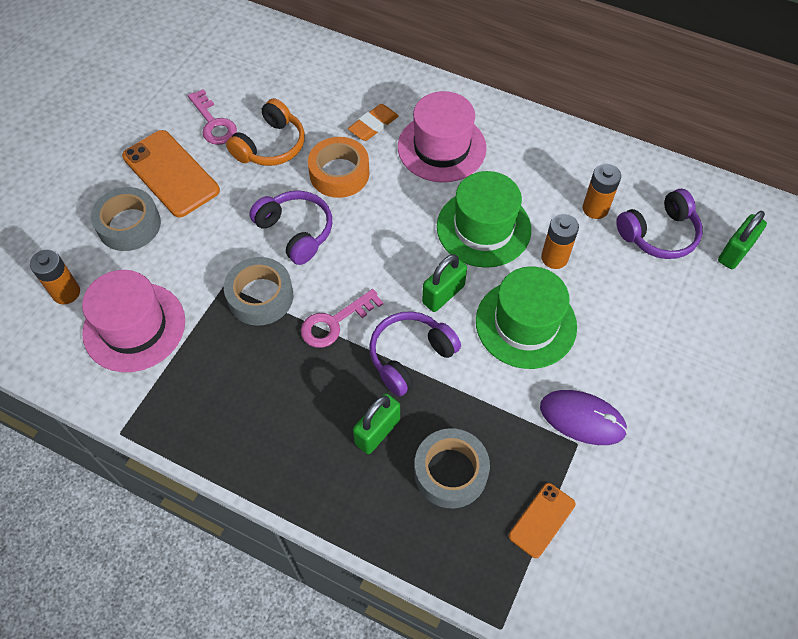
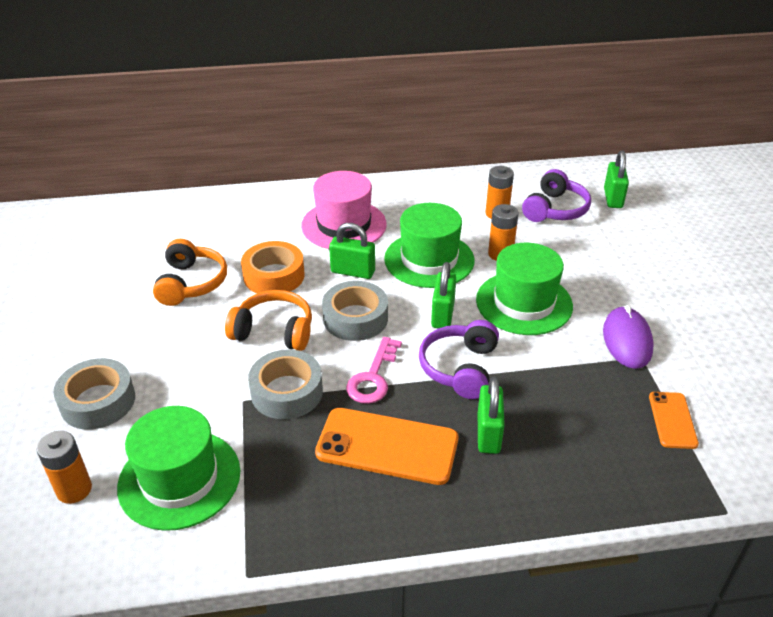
camera: 35 degrees left, 20 degrees down
pink hat [82,270,185,372] -> green hat [117,406,240,531]
orange phone [122,130,220,217] -> orange phone moved to [315,408,458,485]
pink key [188,89,237,145] -> none
purple headphones [249,190,332,265] -> orange headphones [225,290,312,351]
orange eraser [348,104,399,141] -> none
grey tape [414,428,490,508] -> grey tape moved to [322,281,388,341]
purple mouse [540,390,628,445] -> purple mouse turned 75 degrees counterclockwise [603,305,654,369]
none -> green padlock [329,223,375,279]

